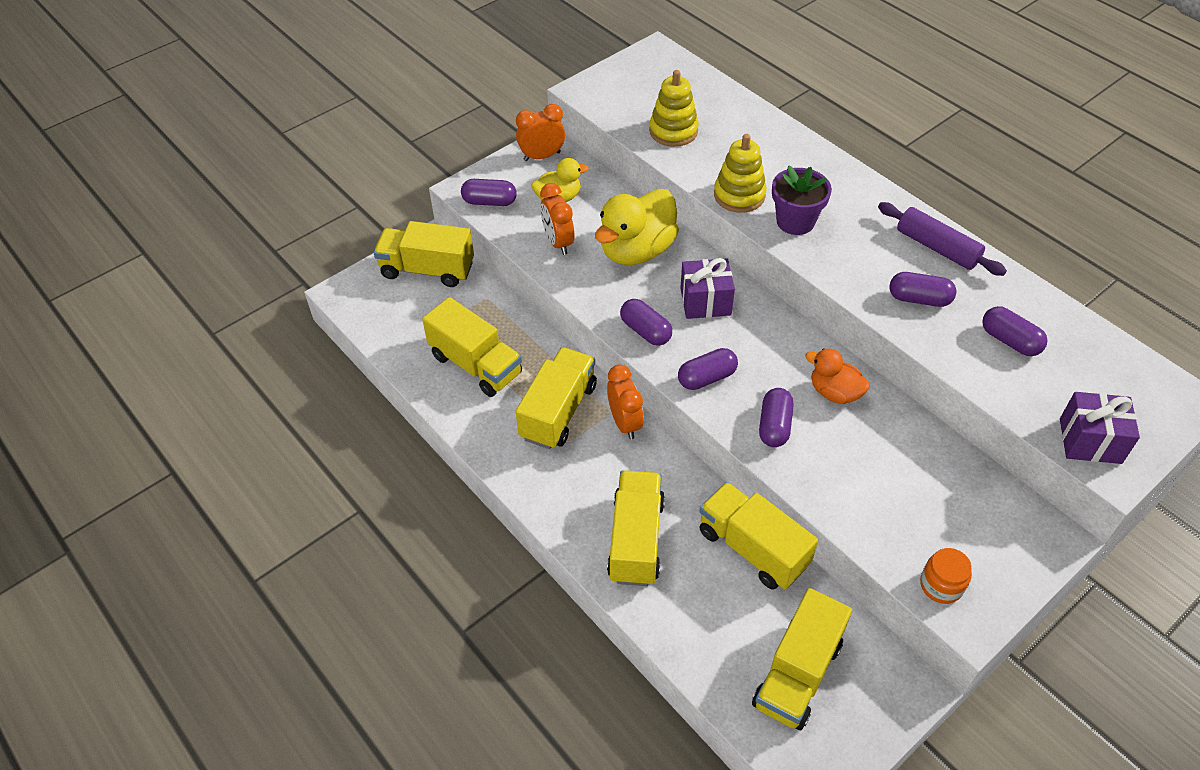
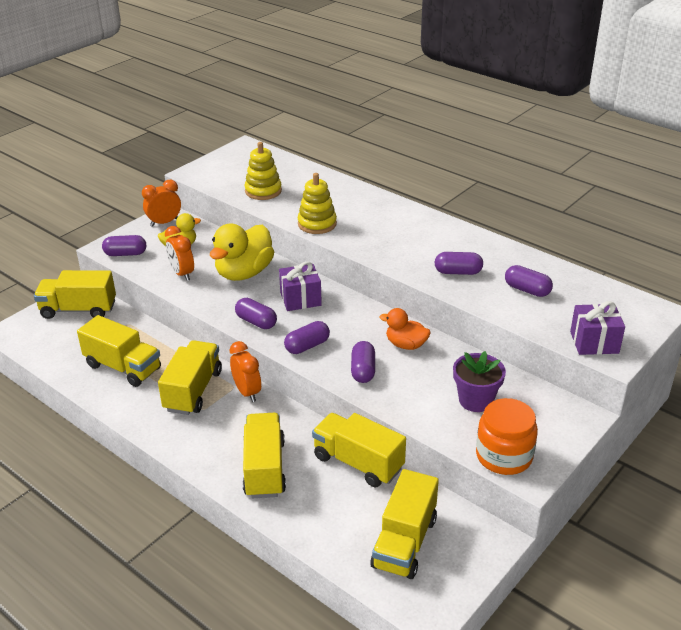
camera: 10 degrees left, 15 degrees down
purple flower pot [772,166,832,235] -> purple flower pot moved to [453,351,506,412]
purple rolling pin [878,202,1007,276] -> none
orange jar [920,548,972,604] -> orange jar [476,398,538,475], size x1.68

